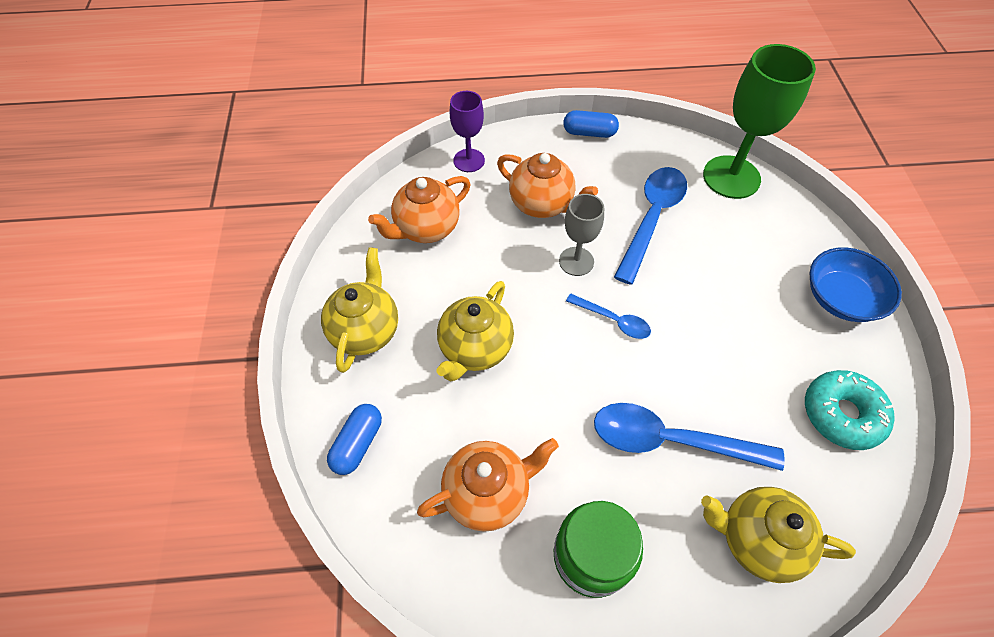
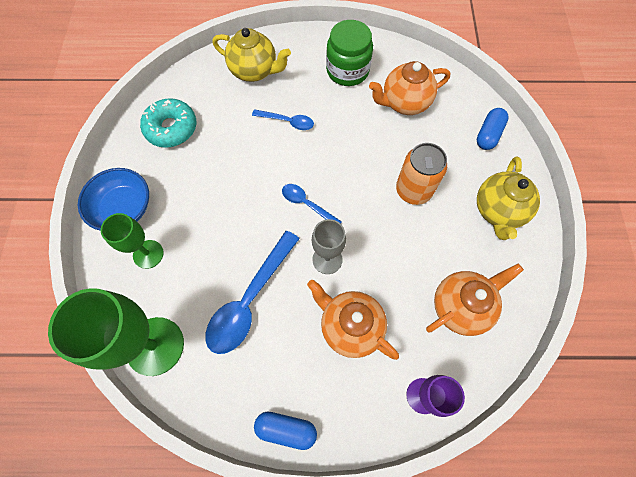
camera: 175 degrees left, 10 degrees up
yellow teapot [436,281,514,381] -> orange can [396,143,447,205]
blue spoon [594,403,785,471] -> blue spoon [252,109,314,130], size x0.54
none -> green goblet [101,213,164,269]

